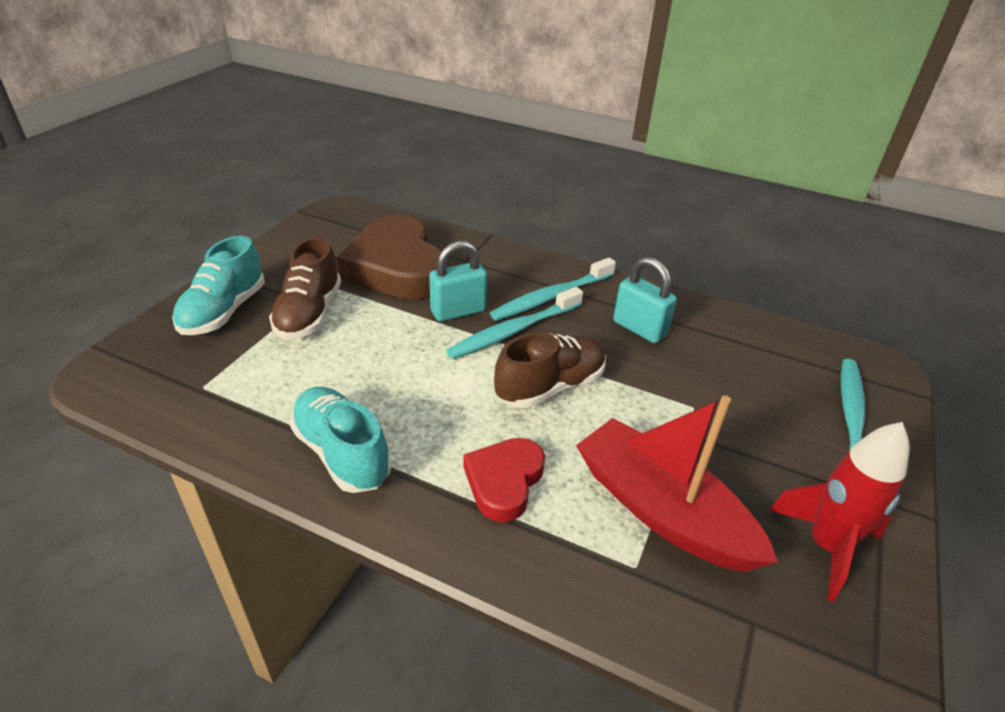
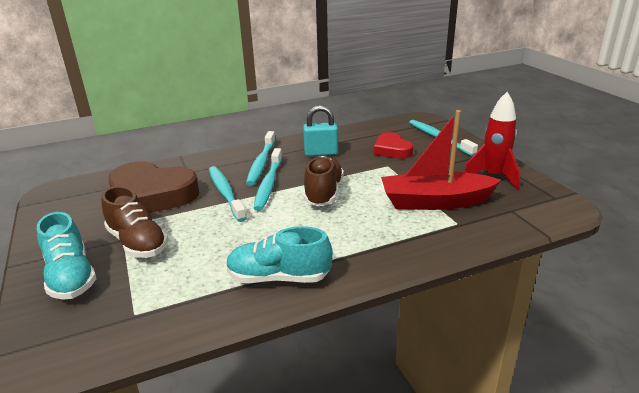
camera: 45 degrees left, 10 degrees down
turquoise padlock [429,241,487,321] -> turquoise toothbrush [209,166,247,222]
red heart [463,438,545,522] -> red heart moved to [374,132,413,159]

